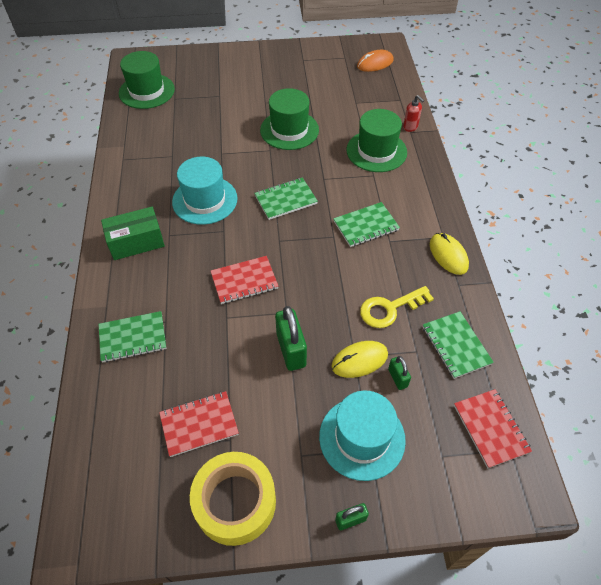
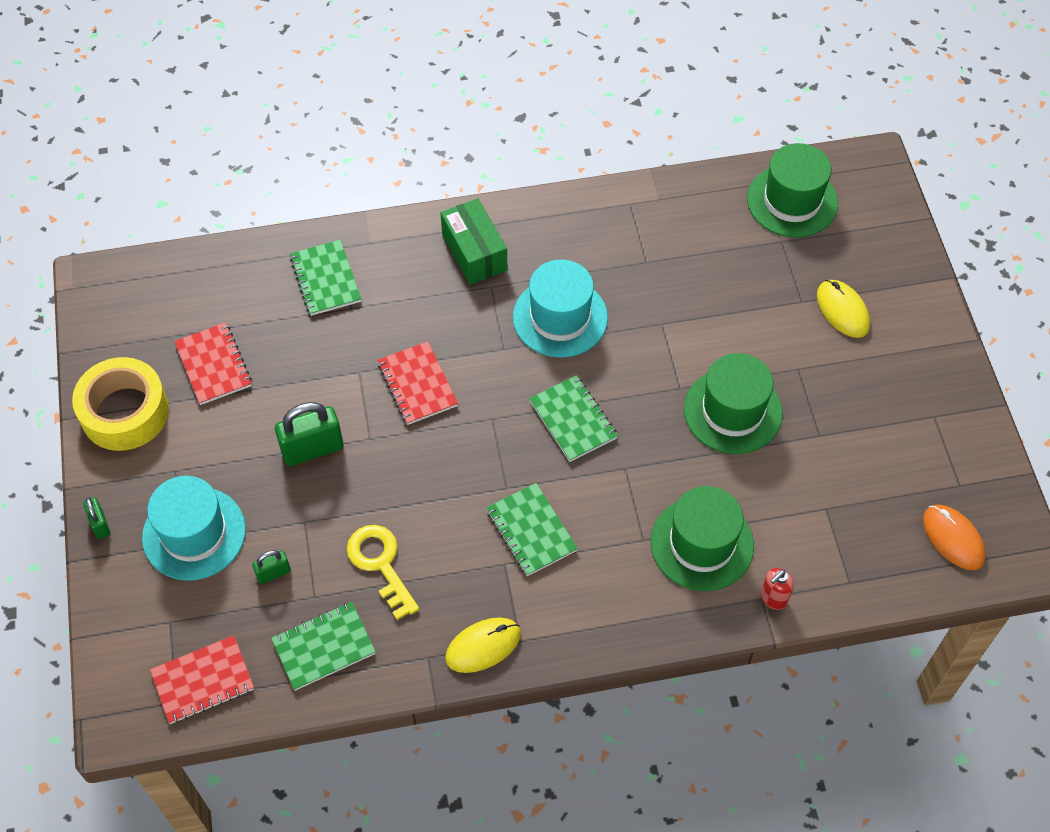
camera: 85 degrees right, 5 degrees up
yellow mouse [331,341,388,378] -> yellow mouse moved to [817,280,870,338]

